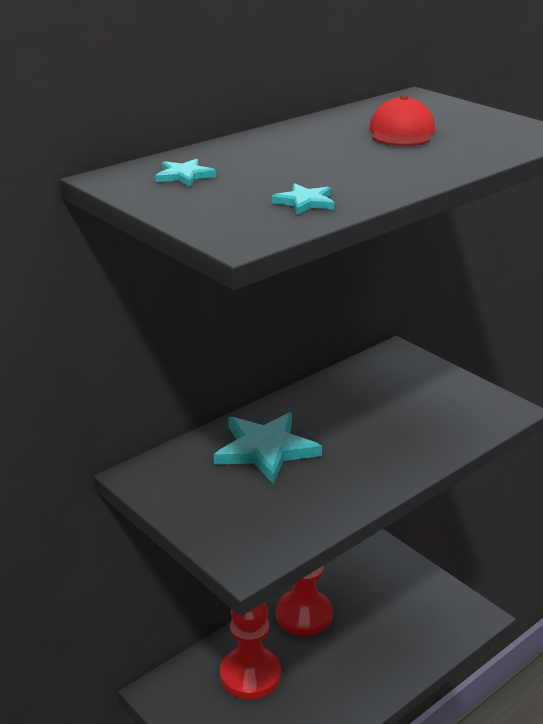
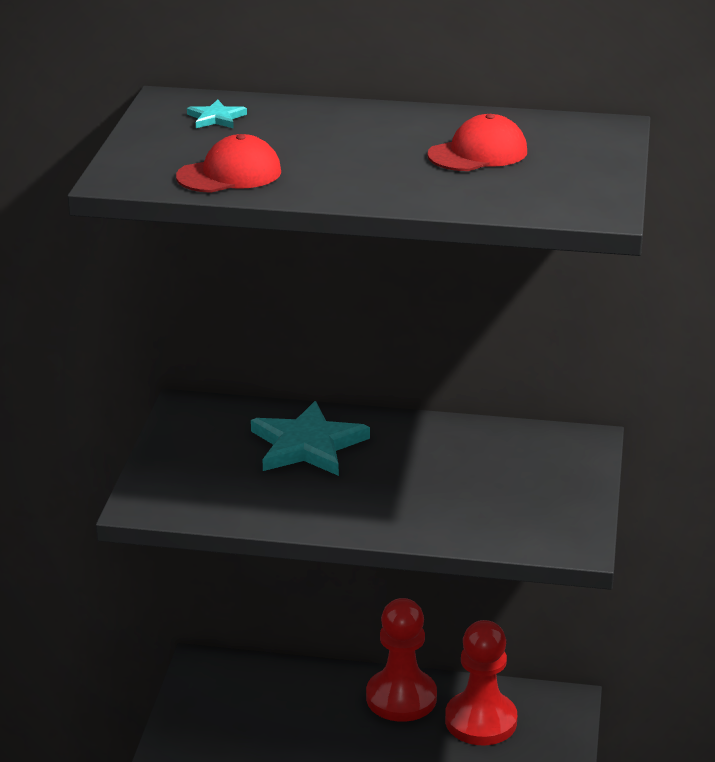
camera: 50 degrees right, 0 degrees up
red pawn [220,602,281,699] -> red pawn moved to [445,620,517,746]
turquoise star [271,183,335,215] -> red cap [176,134,281,193]

